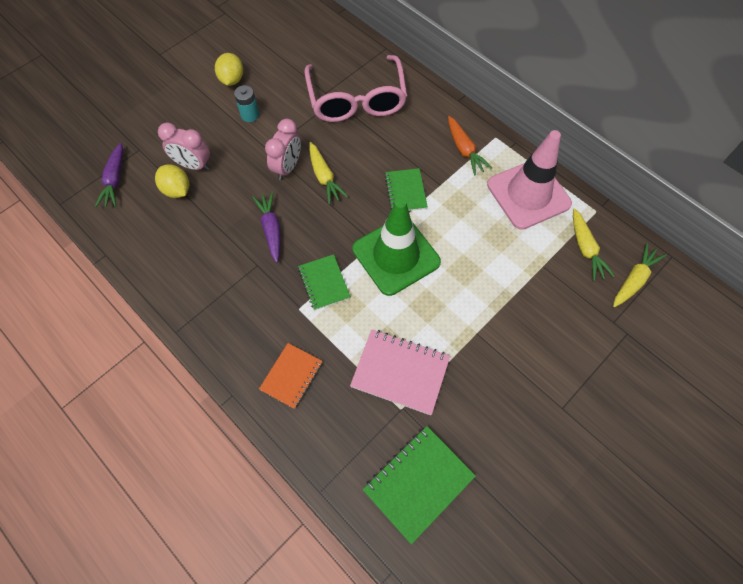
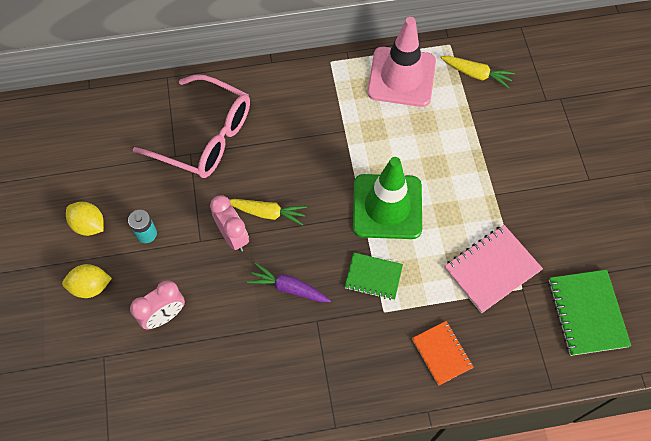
camera: 55 degrees left, 0 degrees up
purple carrot [95,143,123,207] -> none
yellow lemon [155,164,189,198] -> yellow lemon moved to [62,264,112,298]
green notebook [384,168,428,211] -> none
orange carrot [448,116,492,175] -> none
yellow carrot [613,243,666,307] -> none

